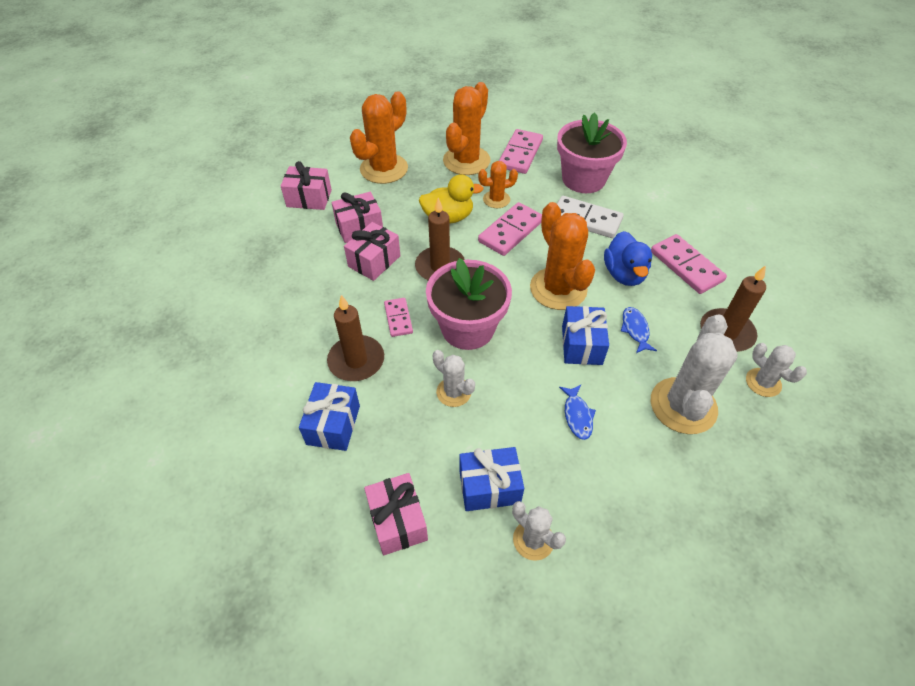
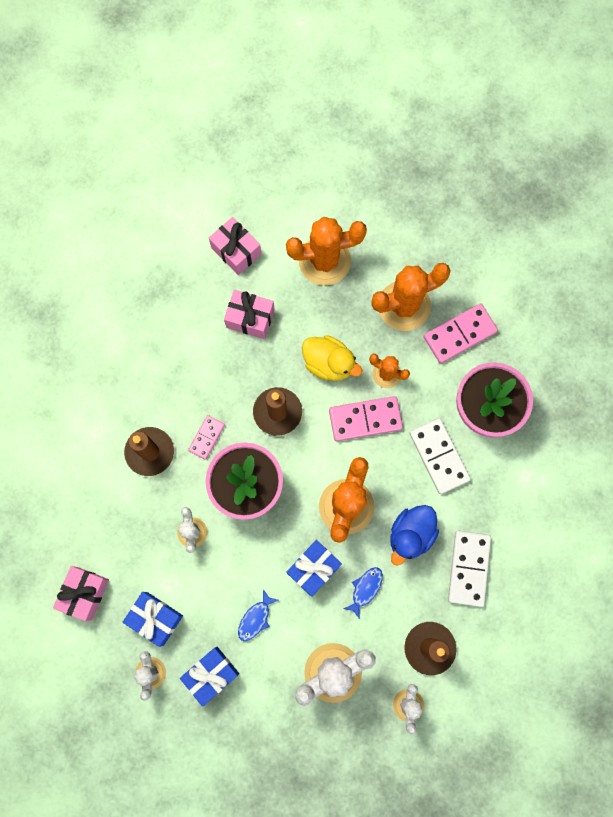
camera: 40 degrees right, 25 degrees up
blue gift [299,382,360,451] -> blue gift moved to [180,647,239,707]
pink gift [344,222,401,281] -> none
pink domino [651,234,727,294] -> white domino [448,531,491,607]

